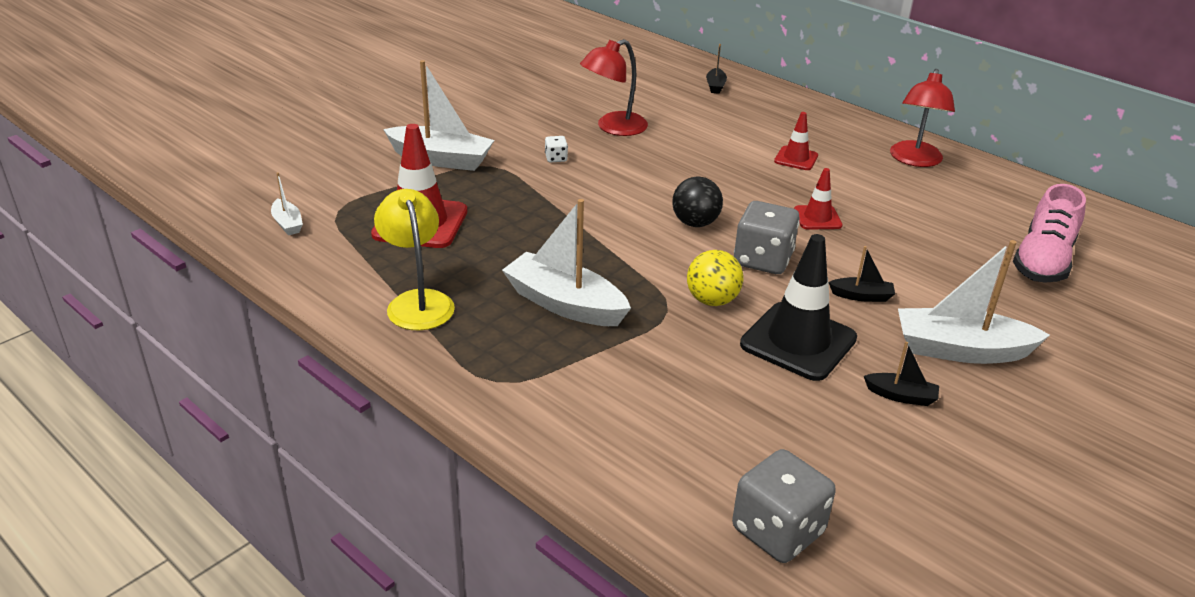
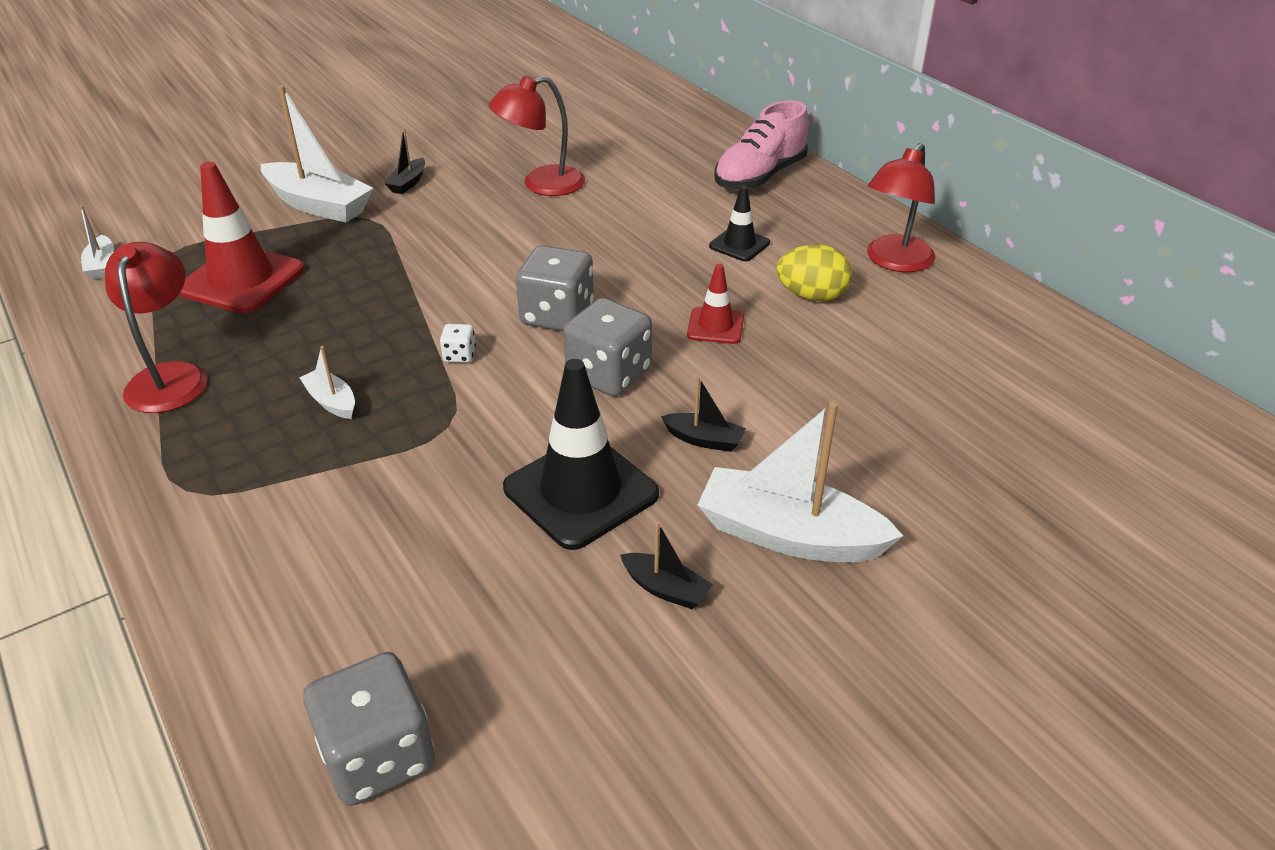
camera: 15 degrees right, 5 degrees up
yellow lamp [374,189,455,331] -> red lamp [105,242,207,413]
white boat [502,199,631,326] -> white boat [299,346,355,419], size x0.48
white dice [545,136,568,163] -> white dice moved to [440,324,476,363]
black ball [672,177,723,227] -> grey dice [516,245,594,331]
yellow ball [687,250,744,306] -> none
black boat [706,44,727,94] -> black boat moved to [384,128,425,194]
red traffic cone [774,112,818,170] -> black traffic cone [709,186,770,261]
pink shoe [1013,184,1086,283] -> pink shoe moved to [714,101,809,190]
none -> yellow egg [776,244,852,302]

